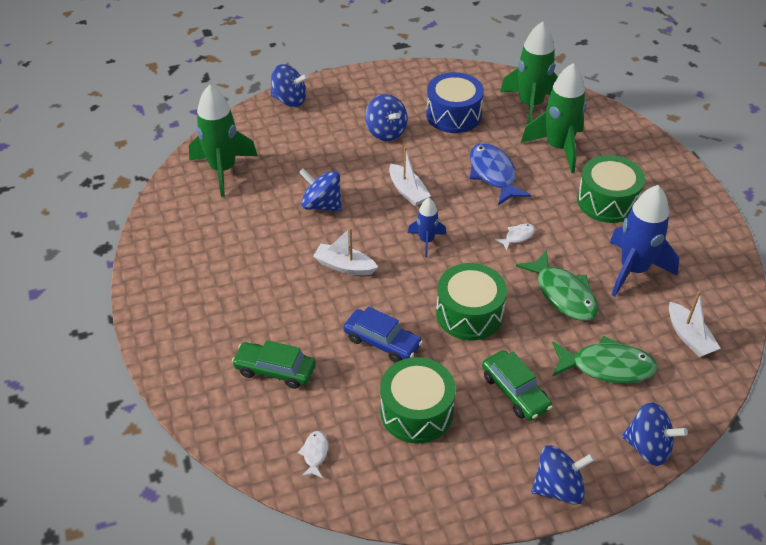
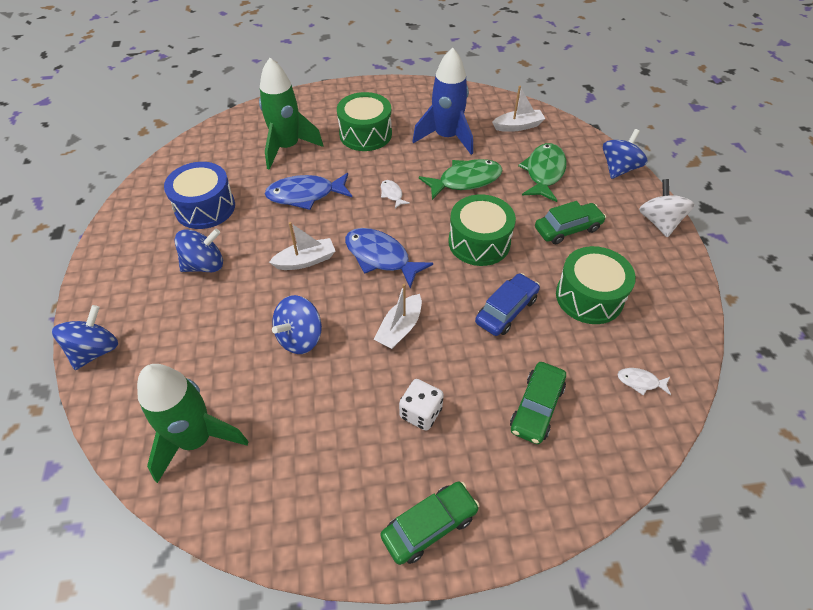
camera: 80 degrees left, 5 degrees up
blue rocket [408,198,446,257] -> blue fish [345,228,433,288]
green rocket [500,21,558,125] -> none
blue spinning top [531,445,595,505] -> white spinning top [639,179,695,237]
none -> green car [381,481,480,565]
none -> white dice [399,379,444,431]

